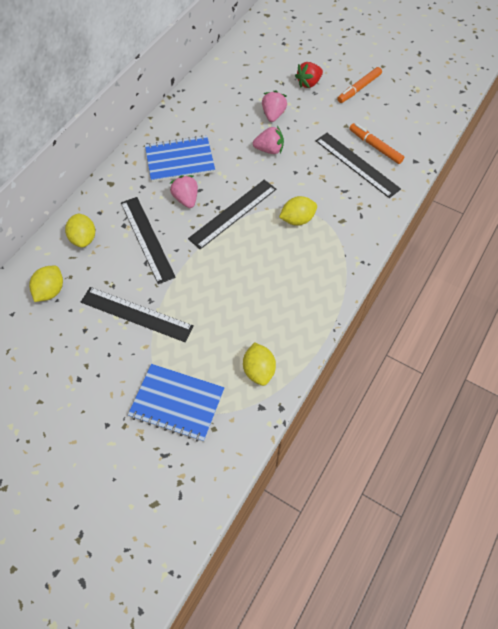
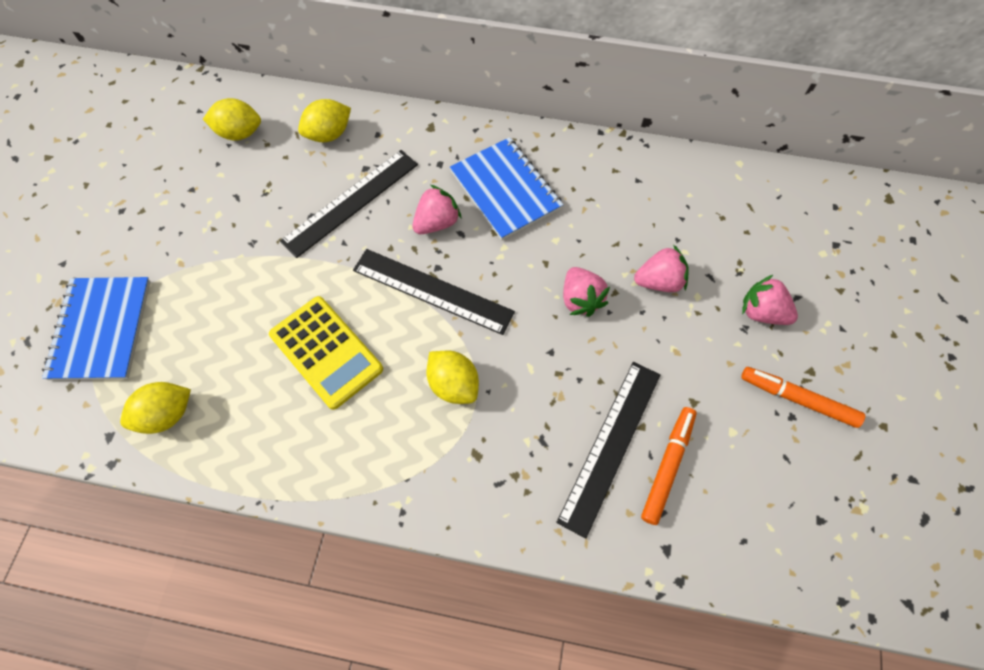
camera: 70 degrees right, 5 degrees up
black ruler [81,287,194,342] -> none
red strawberry [295,62,323,88] -> pink strawberry [742,275,798,325]
none -> yellow calculator [269,296,383,410]

